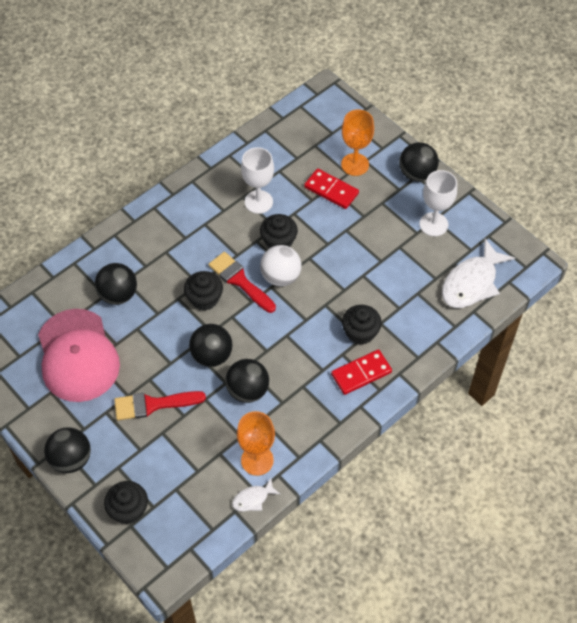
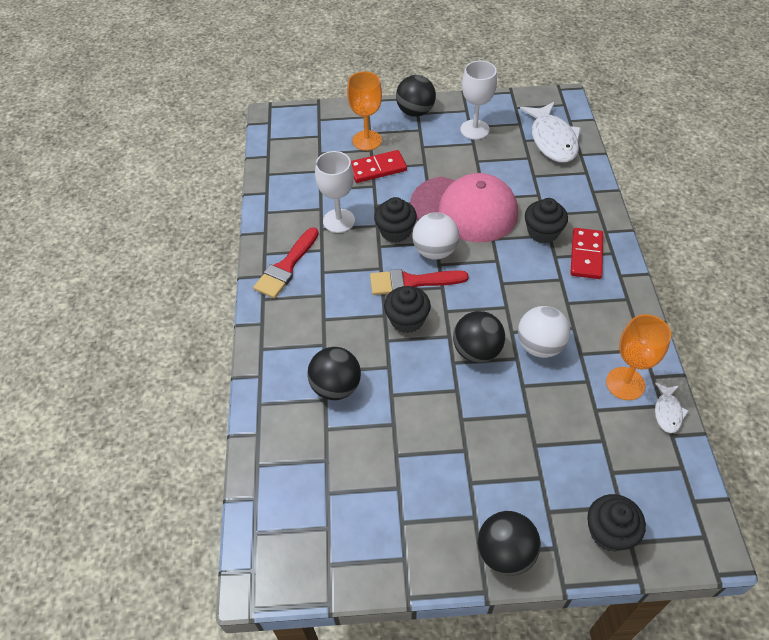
camera: 50 degrees left, 5 degrees down
pink cap [38,309,120,402] -> pink cap moved to [410,173,518,242]
red brush [114,391,206,420] -> red brush moved to [253,227,319,298]
black ball [225,359,269,403] -> white ball [518,306,571,358]

